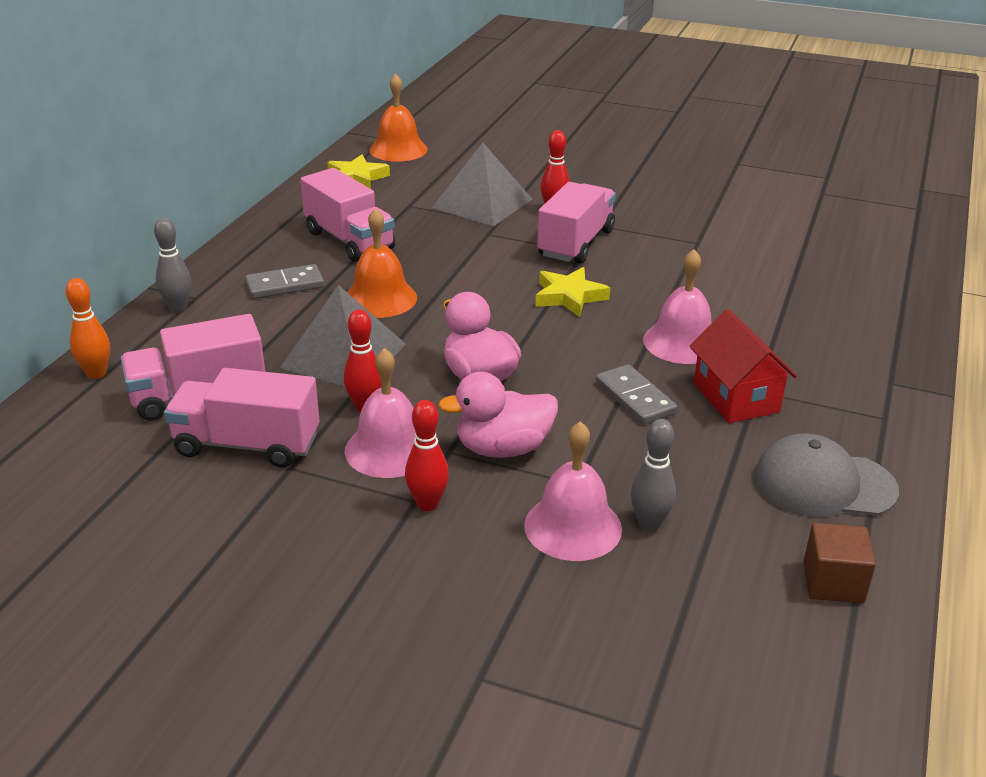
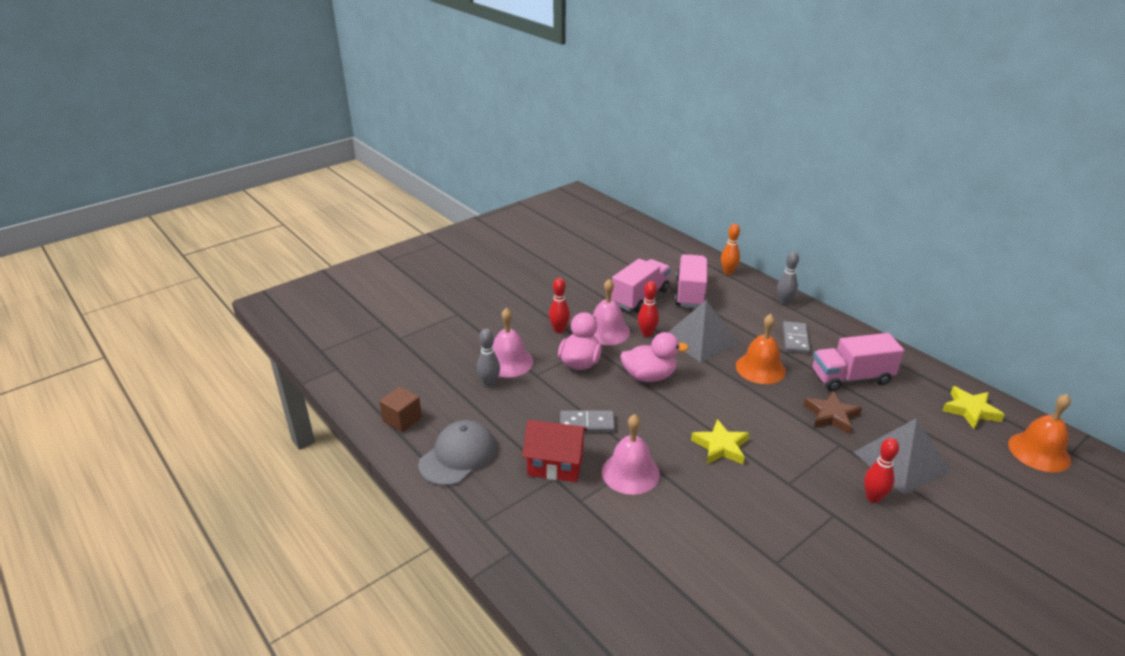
camera: 120 degrees right, 0 degrees up
pink truck [537,182,616,264] -> none
none -> brown star [804,391,862,435]

